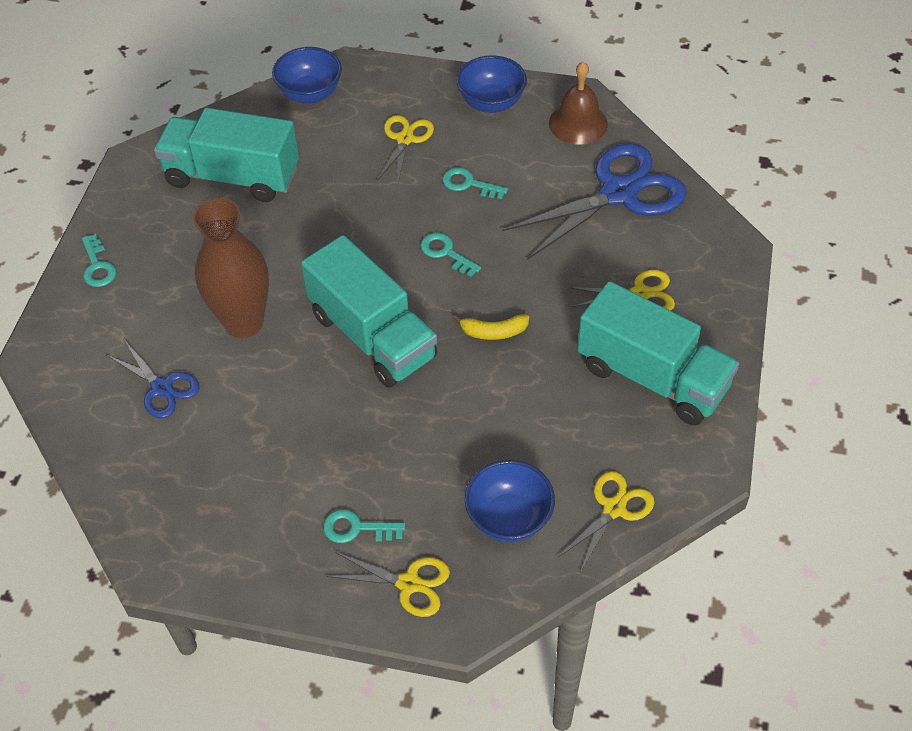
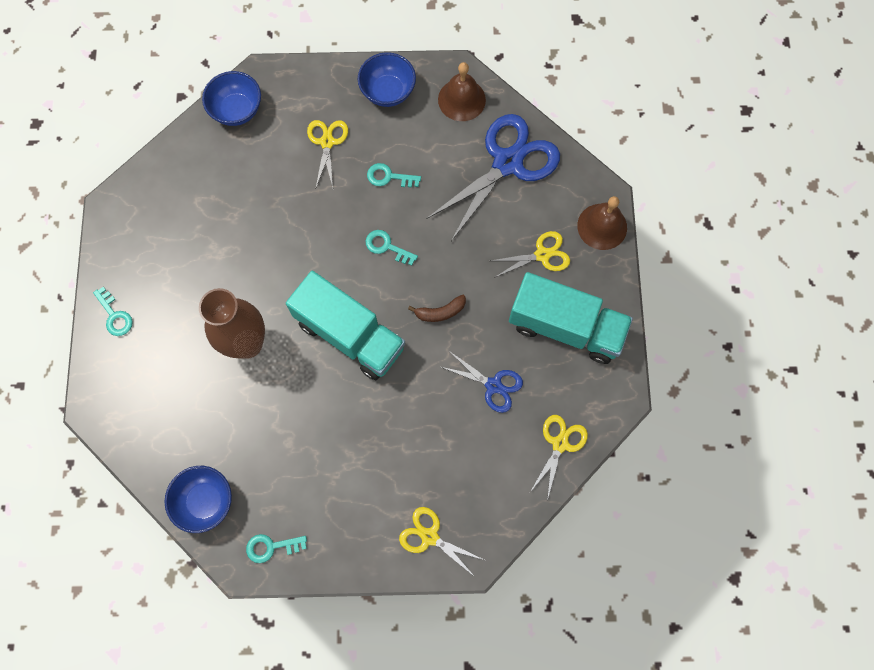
camera: 15 degrees left, 20 degrees up
blue scissors [107,341,199,418] -> blue scissors moved to [442,351,523,413]
turquoise truck [154,108,299,202] -> none
turquoise key [323,509,405,543] -> turquoise key moved to [246,534,307,563]
yellow scissors [327,552,450,617] -> yellow scissors turned 150 degrees counterclockwise [399,507,484,578]
yellow banana [453,314,529,340] -> brown banana [408,295,466,322]
blue bowl [465,460,555,542] -> blue bowl moved to [165,466,232,533]
none -> brown bell [577,196,627,250]

